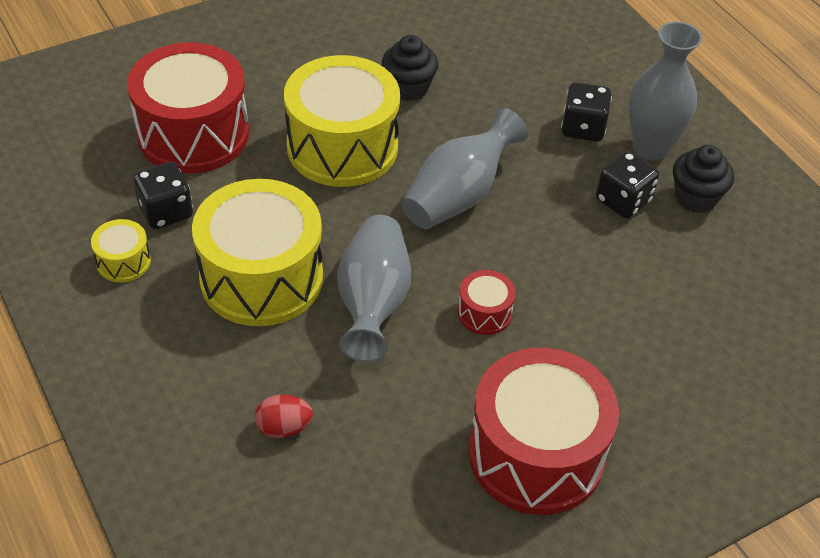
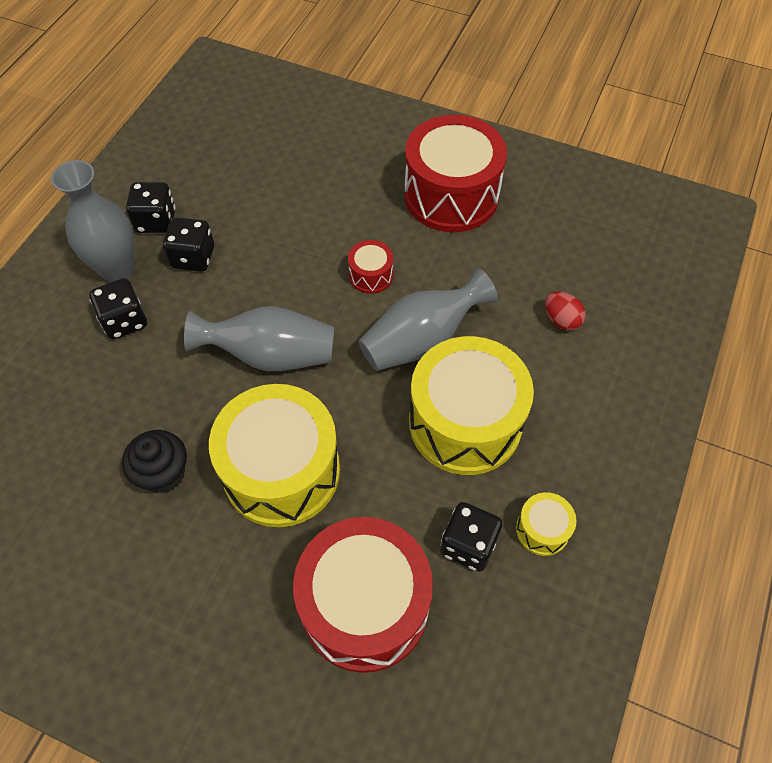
camera: 125 degrees left, 10 degrees up
black cupcake [673,145,734,213] -> black dice [126,182,176,233]

